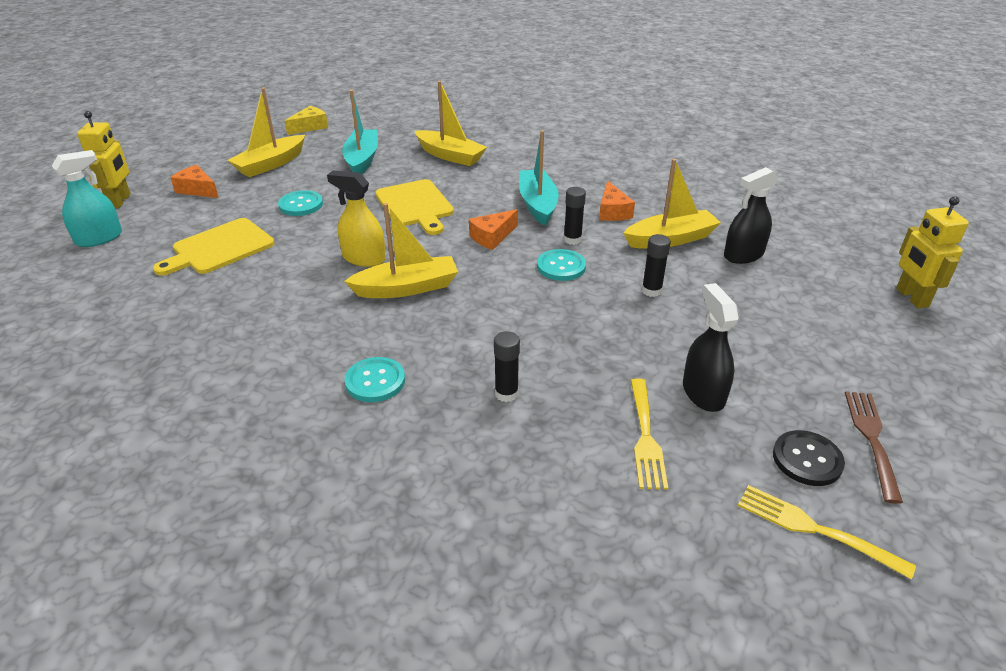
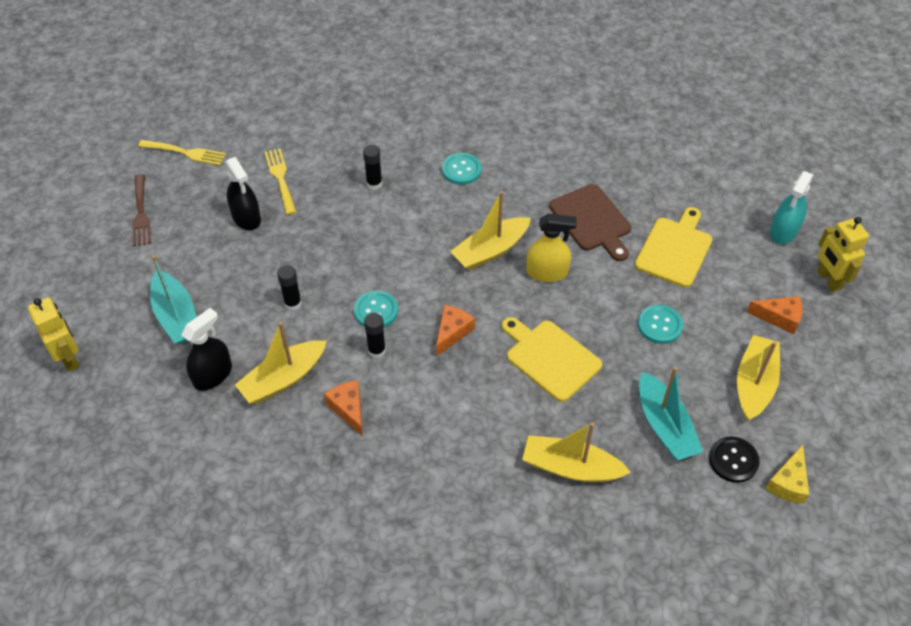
camera: 160 degrees right, 15 degrees up
turquoise boat [519,130,559,226] -> turquoise boat moved to [150,255,196,344]
black button [773,430,845,486] -> black button moved to [709,436,760,483]
none -> brown cutting board [549,184,631,261]

